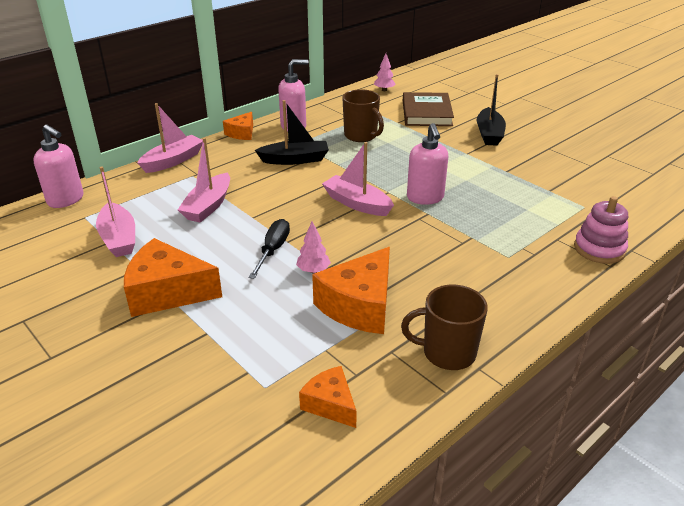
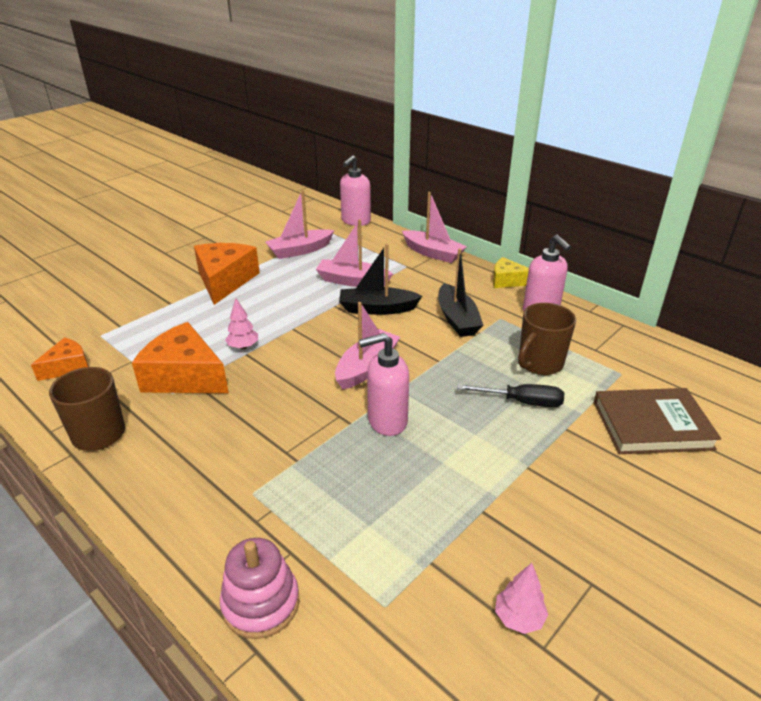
camera: 85 degrees right, 0 degrees up
orange cheese [223,112,253,140] -> yellow cheese [493,257,529,288]
black screwdriver [248,219,290,279] -> black screwdriver moved to [457,384,564,407]
pink tree [374,53,396,91] -> pink tree moved to [495,563,548,634]
black boat [477,74,506,146] -> black boat moved to [339,244,422,315]

